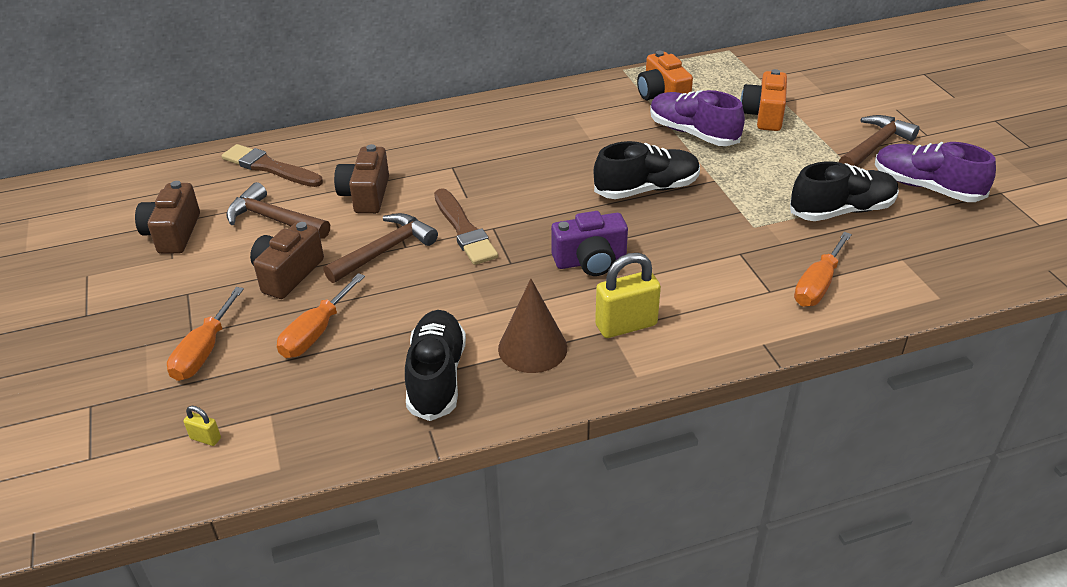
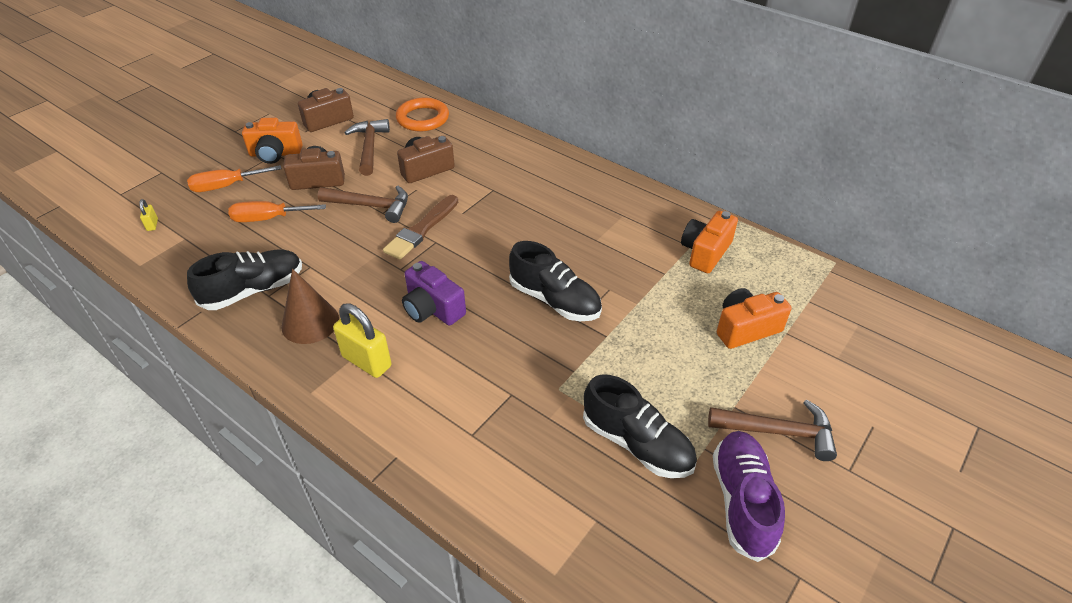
camera: 55 degrees right, 5 degrees up
brown brush [222,144,323,187] -> orange ring [396,98,449,131]
purple shoe [650,90,745,146] -> none
orange screwdriver [794,232,852,307] -> none
none -> orange camera [242,118,303,164]

